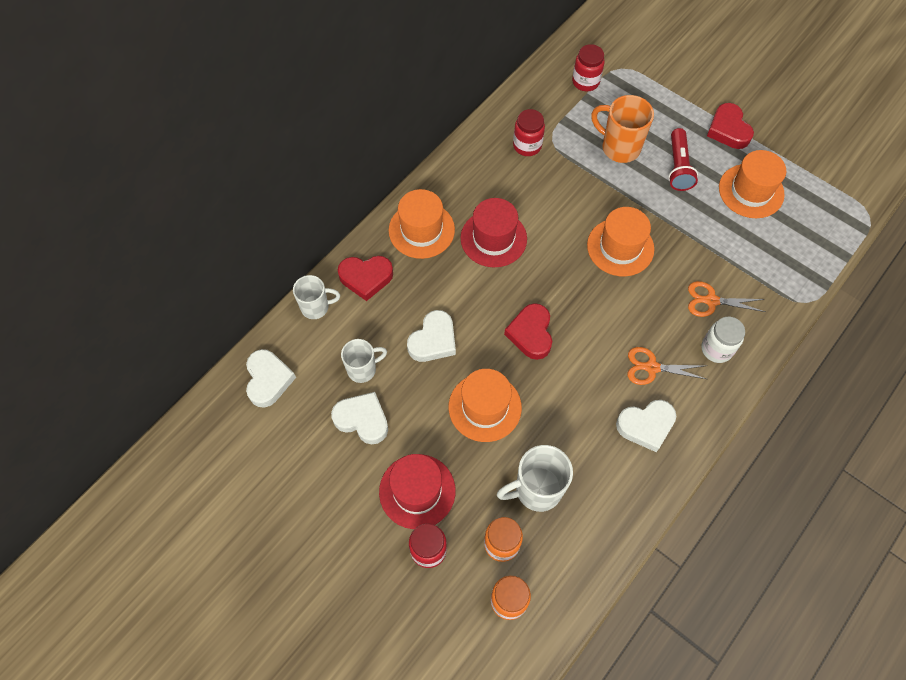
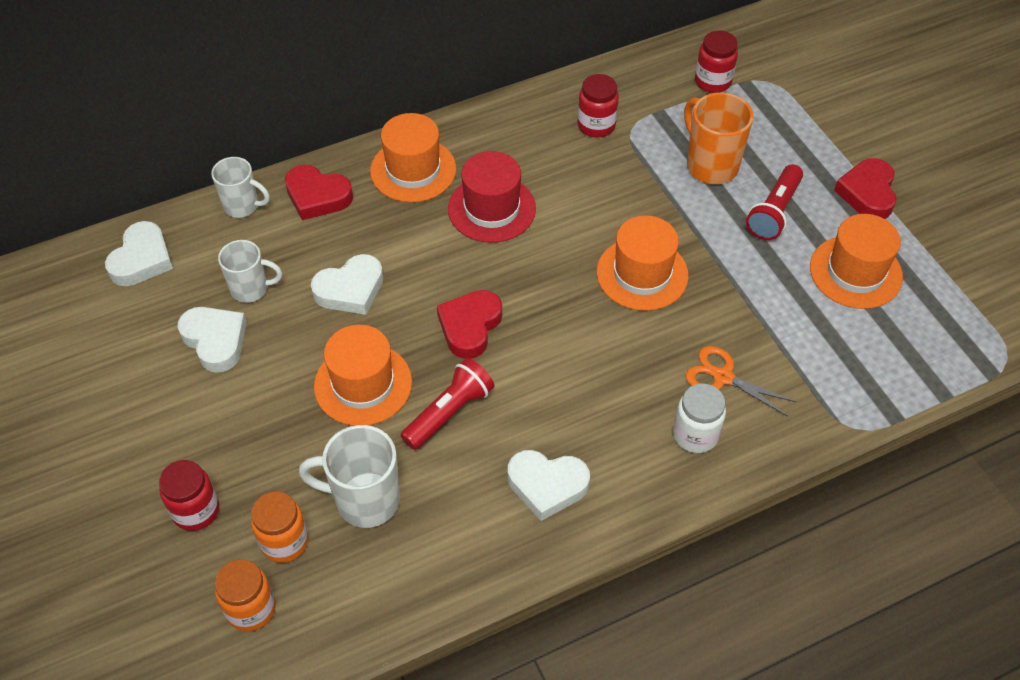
camera: 25 degrees right, 10 degrees down
red hat [379,454,456,529] -> none
orange scissors [627,347,706,385] -> none
none -> red flashlight [401,358,494,450]

